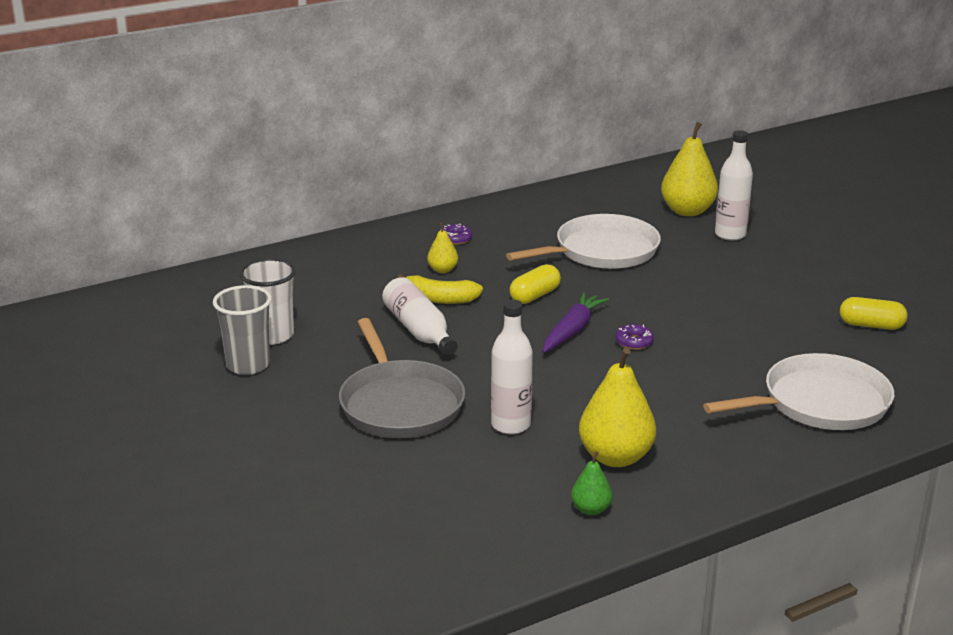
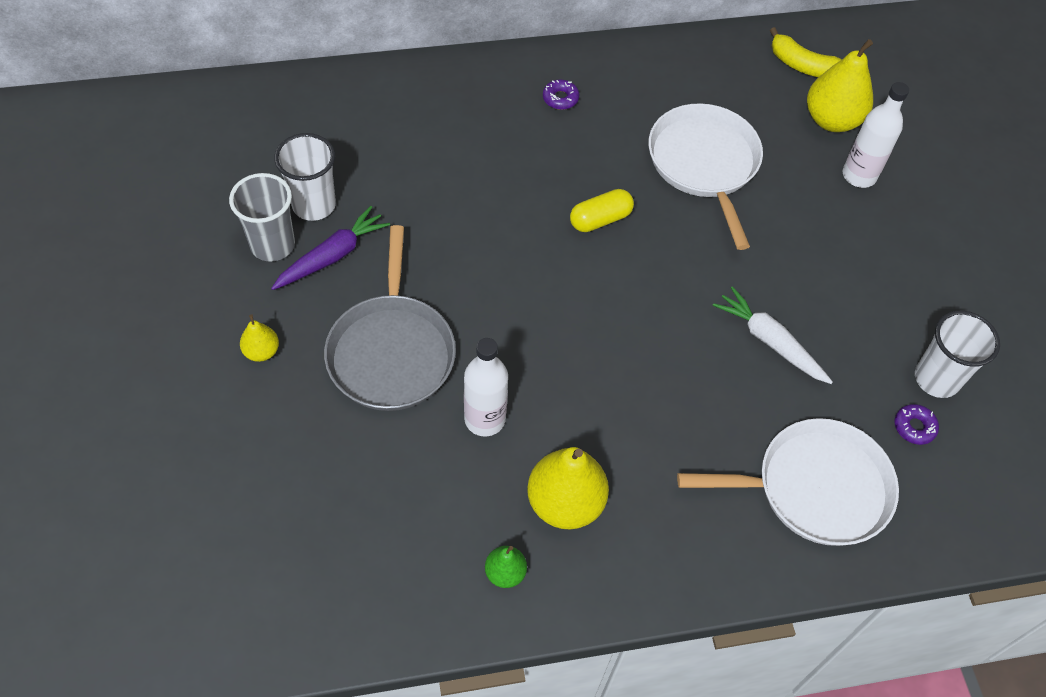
camera: 15 degrees right, 30 degrees up
white bottle [382,277,458,355] -> none
yellow banana [397,274,483,304] -> yellow banana moved to [770,27,842,77]
yellow pear [427,222,458,273] -> yellow pear moved to [240,314,279,362]
white pan [506,214,661,269] -> white pan turned 90 degrees counterclockwise [648,103,763,250]
purple carrot [542,292,609,353] -> purple carrot moved to [271,206,390,290]
purple donut [615,324,654,350] -> purple donut moved to [895,404,939,445]
yellow capsule [840,297,907,330] -> white cup [915,311,1000,398]
none -> white carrot [713,286,833,384]

